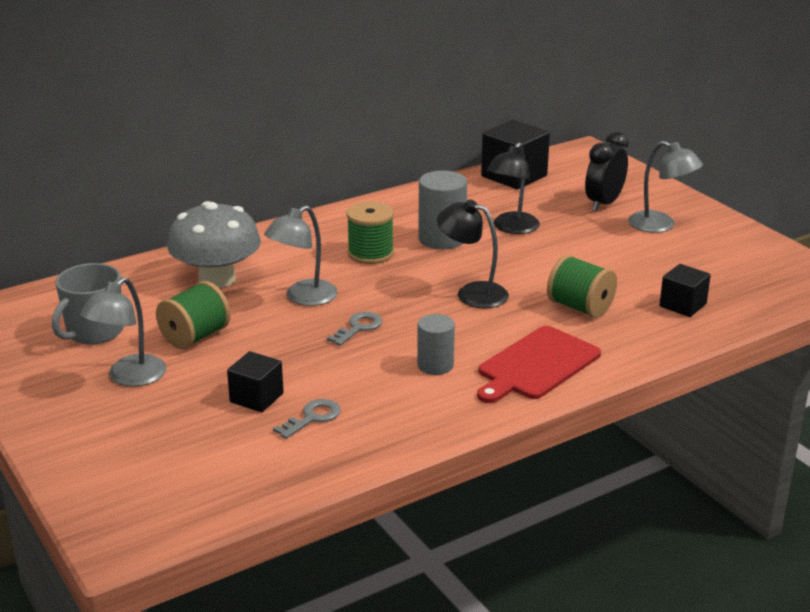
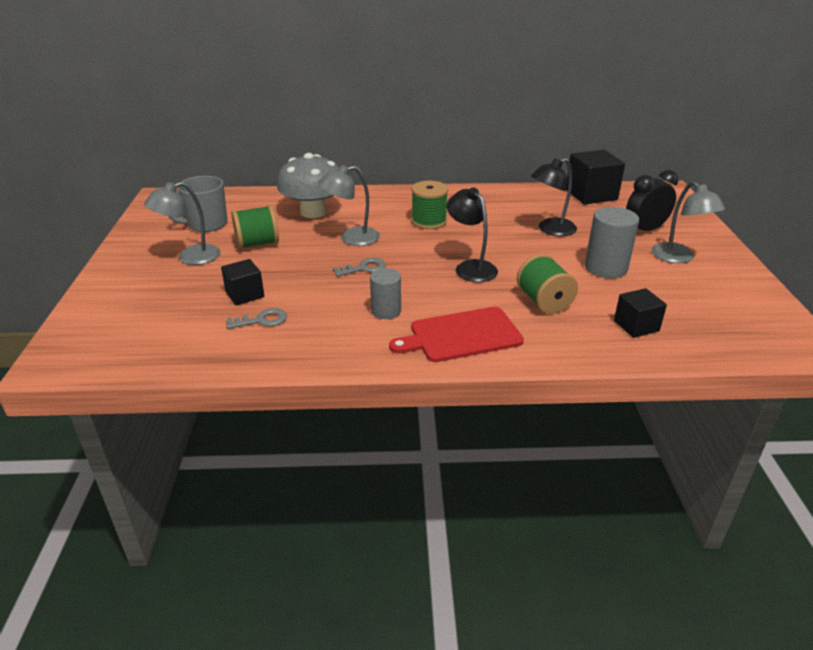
camera: 30 degrees right, 5 degrees up
grey cylinder [418,171,467,249] -> grey cylinder moved to [585,207,639,278]

